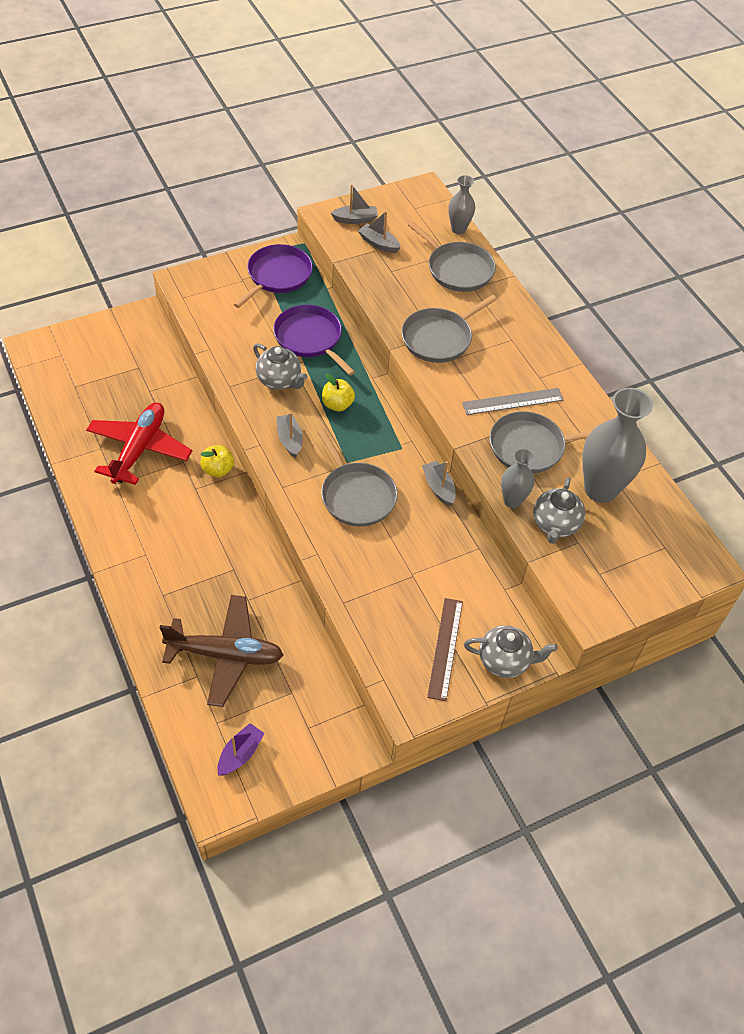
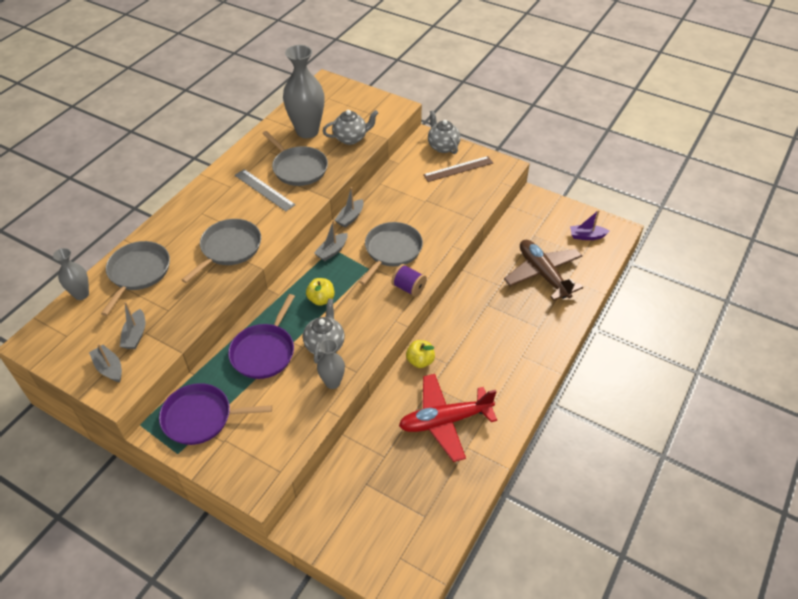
camera: 120 degrees left, 5 degrees down
grey boat [276,412,303,458] -> grey boat moved to [314,221,348,261]
grey pan [401,295,497,363] -> grey pan turned 75 degrees counterclockwise [181,219,261,283]
grey vase [501,448,535,508] -> grey vase moved to [317,339,345,389]
none -> purple spool [392,264,427,297]

